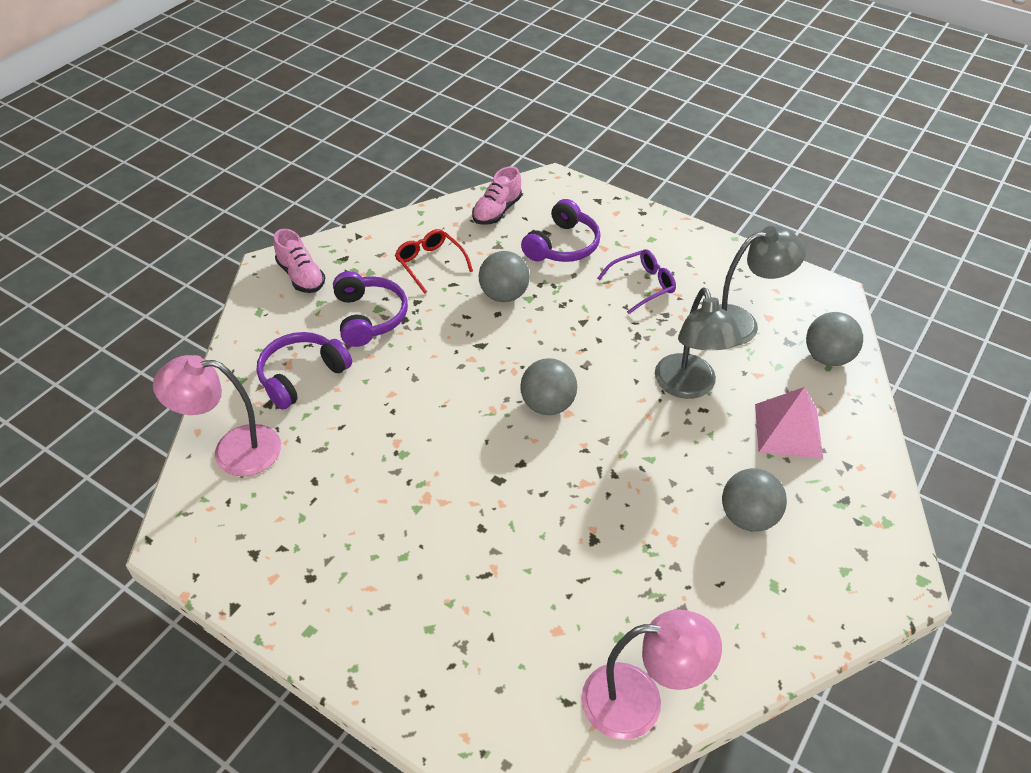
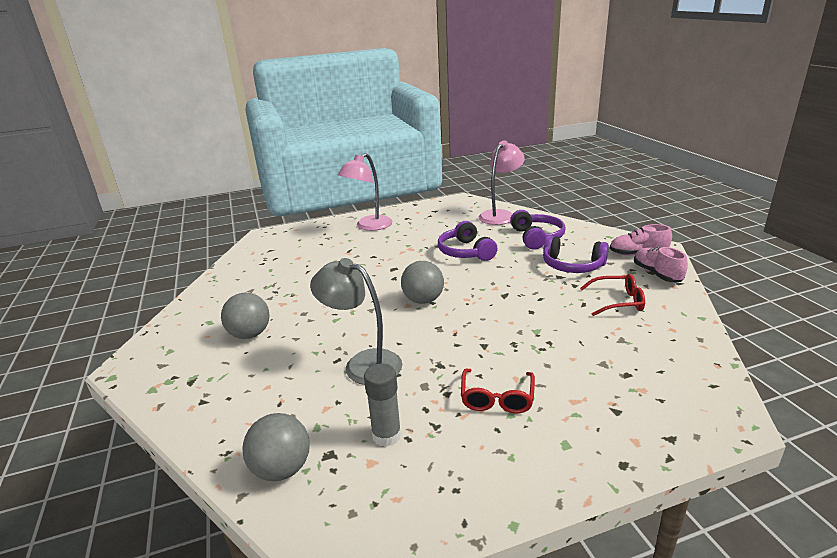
camera: 130 degrees right, 20 degrees down
pink shoe [472,166,522,225] -> pink shoe moved to [634,247,688,282]
grey ball [479,251,530,302] -> none
purple headphones [521,199,601,262] -> purple headphones moved to [438,221,498,261]
pink lamp [582,609,722,740] -> pink lamp moved to [338,153,392,231]
purple glasses [597,249,676,314] -> red glasses [461,369,535,414]
grey lamp [719,226,806,345] -> grey glue stick [364,364,402,447]
pink pyramid [755,387,823,459] -> none

